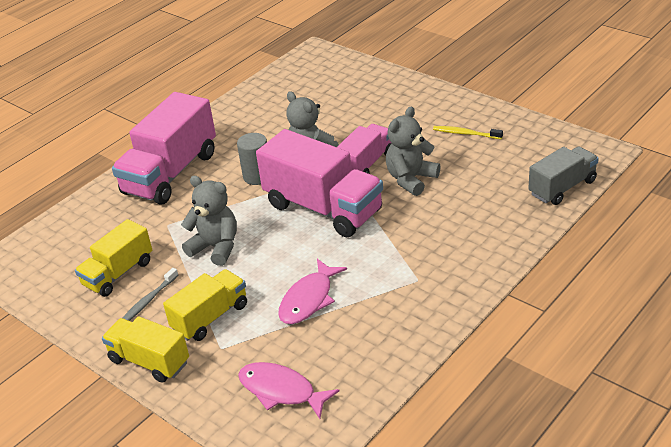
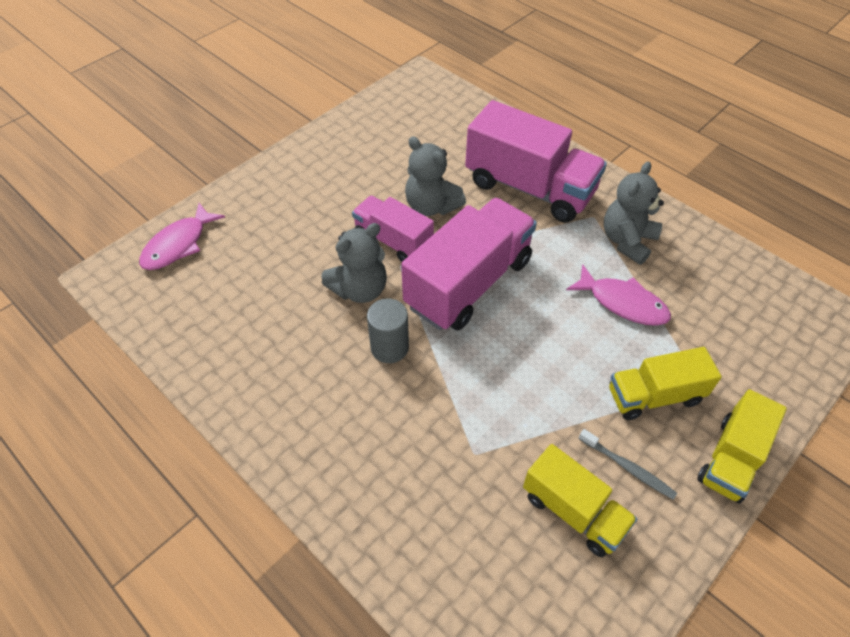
camera: 90 degrees left, 15 degrees up
pink truck [112,92,216,205] -> pink truck moved to [465,100,607,223]
yellow truck [163,269,247,341] -> yellow truck turned 60 degrees counterclockwise [609,347,722,420]
grey teddy bear [181,176,237,266] -> grey teddy bear moved to [604,161,664,265]
pink fish [238,362,339,419] -> pink fish moved to [139,203,225,270]
yellow toothbrush [433,126,503,139] -> none
grey truck [528,146,599,205] -> none

